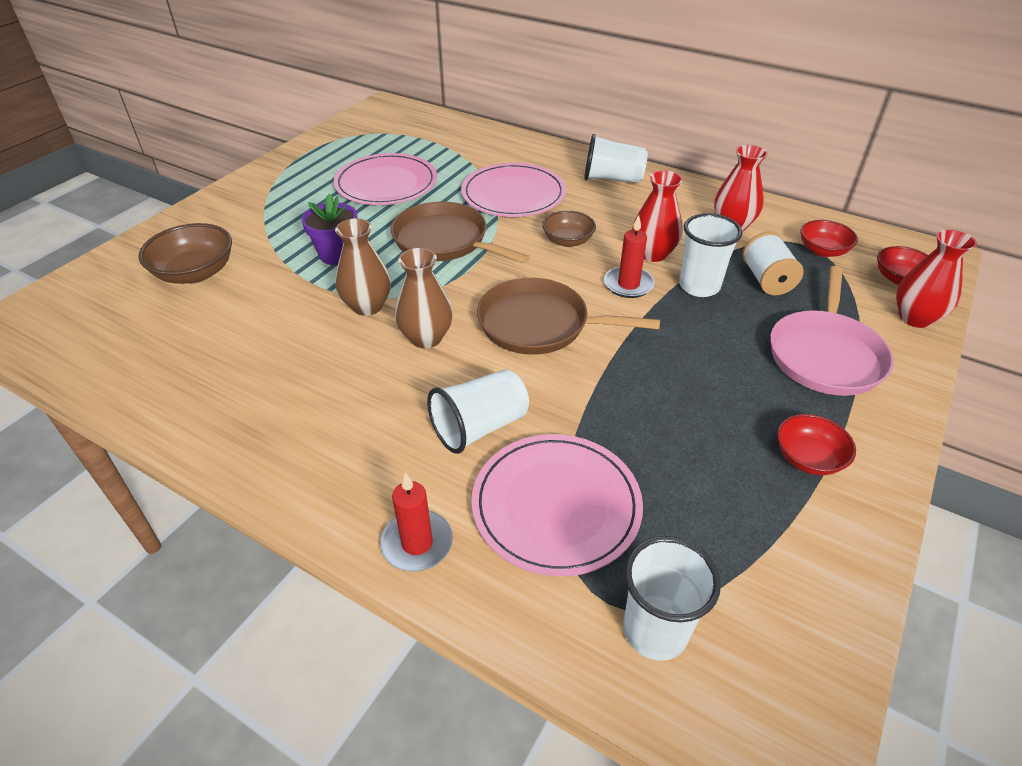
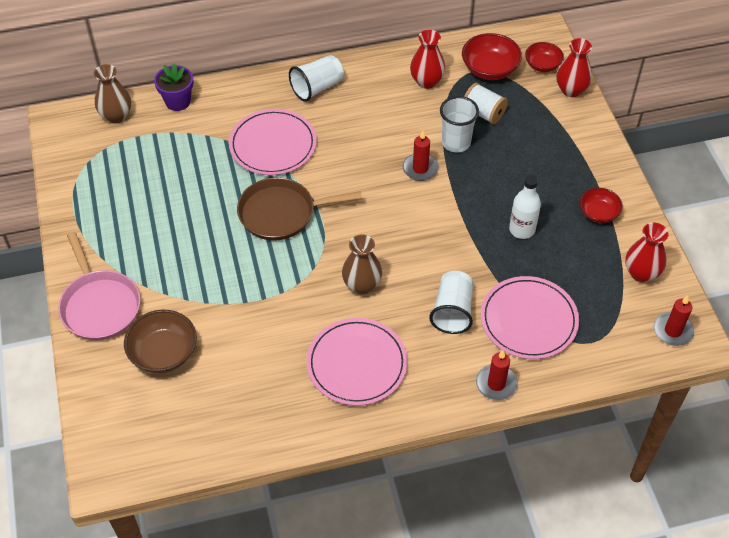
camera: 45 degrees left, 10 degrees up
purple flower pot [301,194,357,265] -> purple flower pot moved to [154,63,194,111]
pink plate [333,153,437,205] -> pink plate moved to [307,318,408,406]
brown vase [335,218,391,316] -> brown vase moved to [94,64,131,124]
brown pan [477,278,660,355] -> none
brown bowl [542,211,596,247] -> none
white cup [623,536,721,661] -> none
red vase [632,170,683,262] -> red vase moved to [625,222,669,282]
pink pan [771,266,894,396] -> pink pan moved to [58,232,141,340]
red bowl [800,220,858,257] -> red bowl [462,33,522,80], size x1.54
none -> white bottle [509,175,541,239]
none -> red candle [654,296,694,346]

